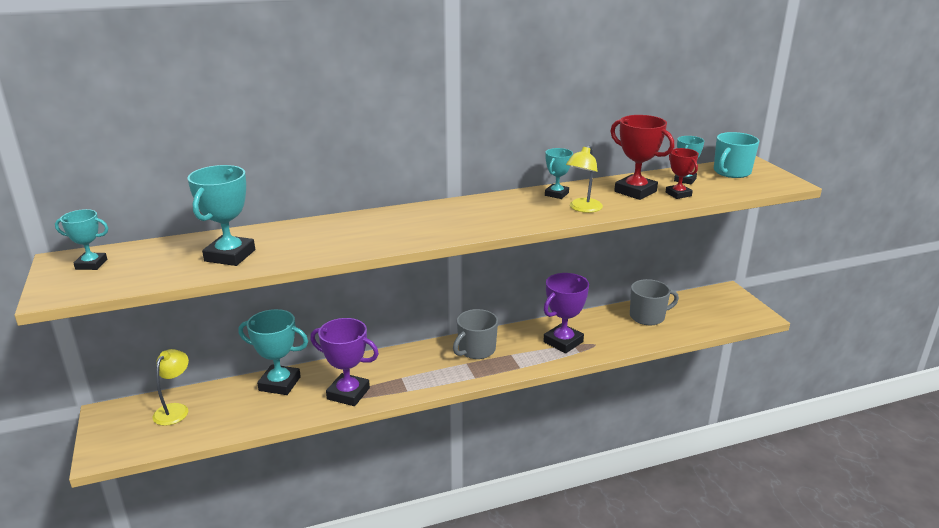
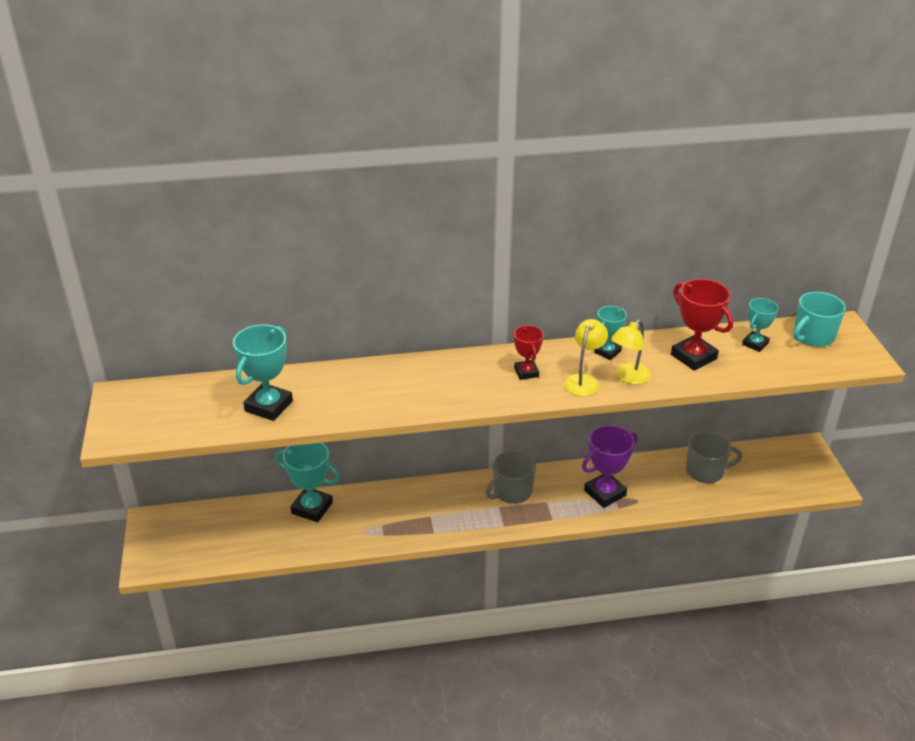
camera: 10 degrees right, 10 degrees up
turquoise trophy [55,209,108,270] -> none
yellow lamp [152,349,189,426] -> yellow lamp moved to [564,319,608,396]
purple trophy [310,318,379,406] -> none
red trophy [666,148,699,199] -> red trophy moved to [514,325,544,380]

